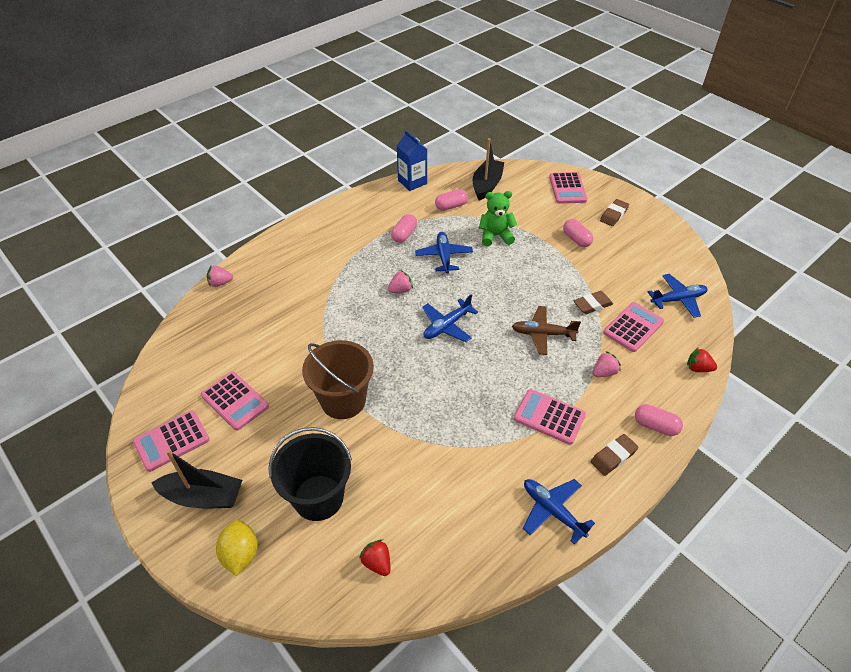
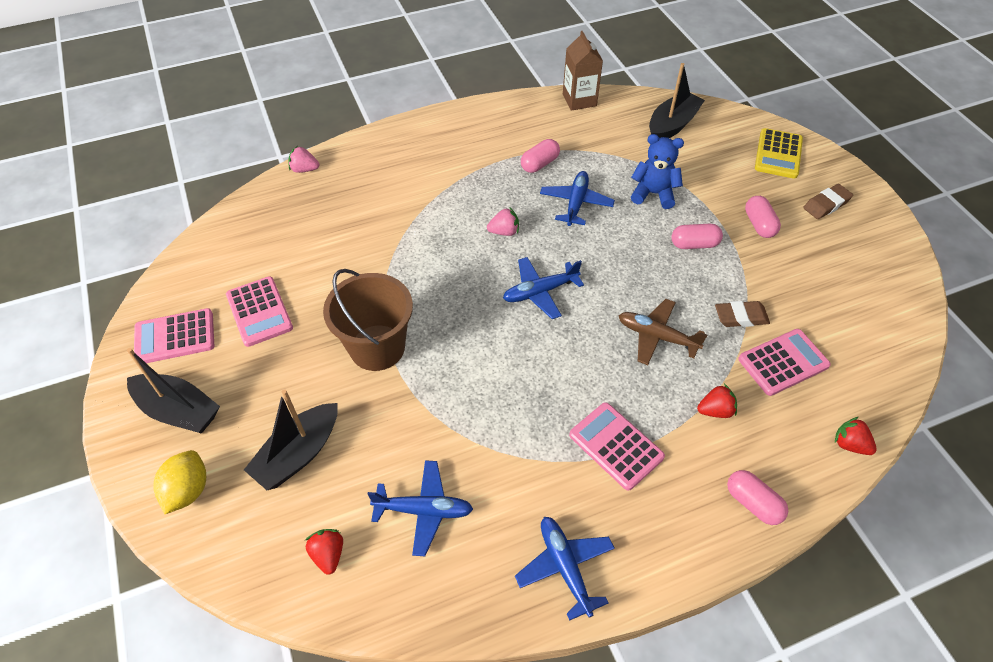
camera: 20 degrees right, 5 degrees up
black bucket [268,427,352,521] -> black boat [244,389,338,490]
blue carton [397,130,427,191] -> brown carton [563,31,603,111]
pink capsule [435,189,468,211] -> pink capsule moved to [671,224,723,249]
green teddy bear [479,191,517,246] -> blue teddy bear [631,134,684,209]
pink calculator [549,172,588,204] -> yellow calculator [755,128,803,179]
brown eraser [590,434,639,476] -> none
pink strawberry [593,351,621,377] -> red strawberry [697,384,737,418]
blue plane [648,274,708,318] -> blue plane moved to [367,460,473,556]

